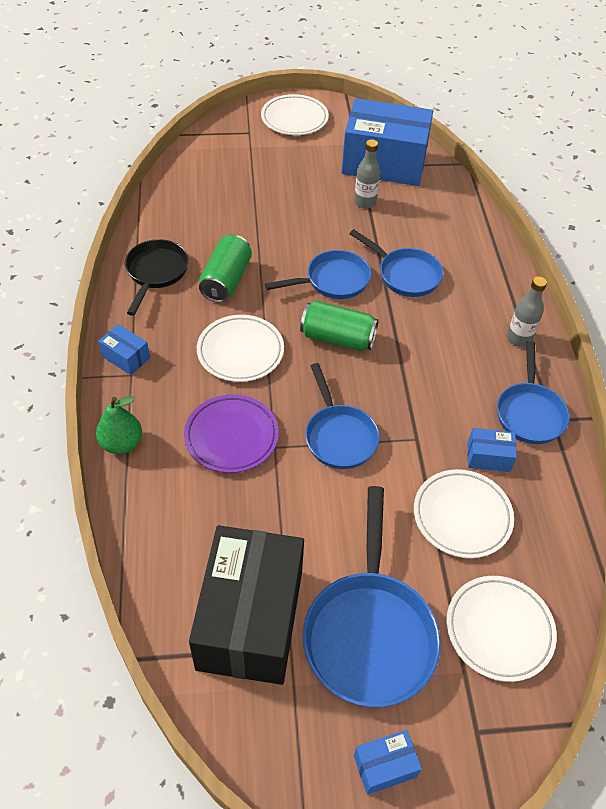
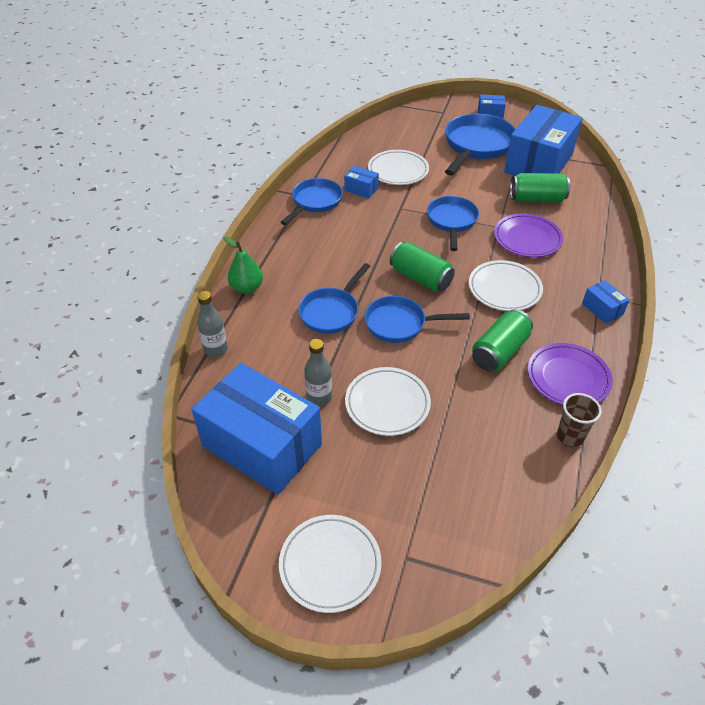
camera: 155 degrees left, 5 degrees down
green pear [96,396,142,454] -> green pear moved to [224,237,263,294]
black pan [125,239,189,316] -> purple plate [528,343,613,405]
black box [189,525,304,685] -> blue box [504,105,583,176]
blue pan [350,229,443,297] -> blue pan turned 120 degrees counterclockwise [298,263,371,334]
white plate [446,576,557,682] -> white plate moved to [345,367,431,436]
grey bottle [507,277,547,347] -> grey bottle moved to [197,291,228,357]
none -> green can [510,173,570,202]
none -> brown cup [557,393,602,448]

